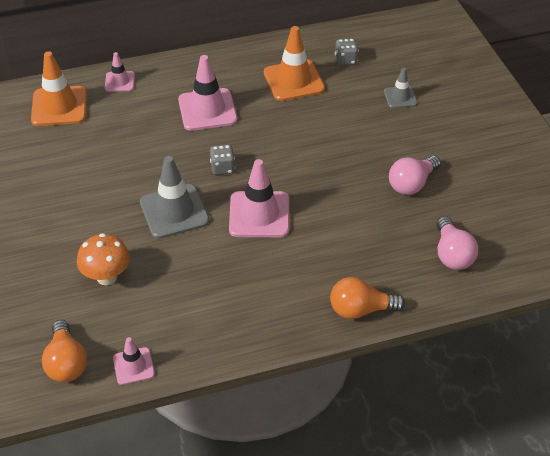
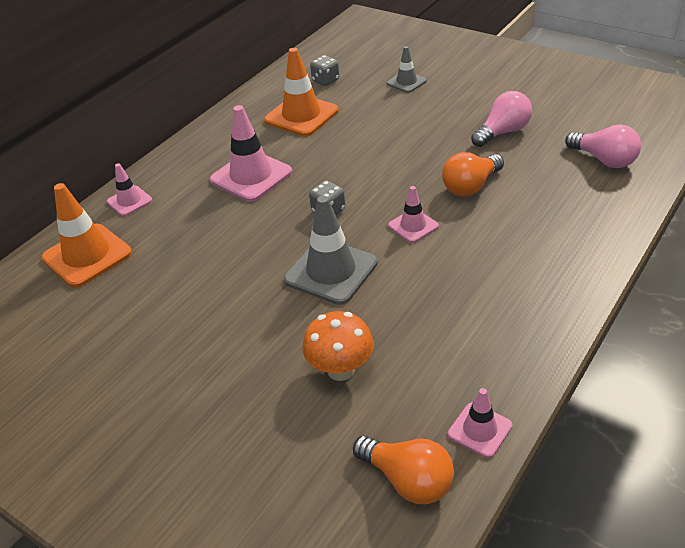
camera: 35 degrees left, 5 degrees down
pink traffic cone [229,159,289,237] -> pink traffic cone [388,186,439,243], size x0.55
orange light bulb [330,277,405,319] -> orange light bulb moved to [442,152,504,197]
pink light bulb [389,156,441,195] -> pink light bulb turned 135 degrees counterclockwise [471,91,532,147]

